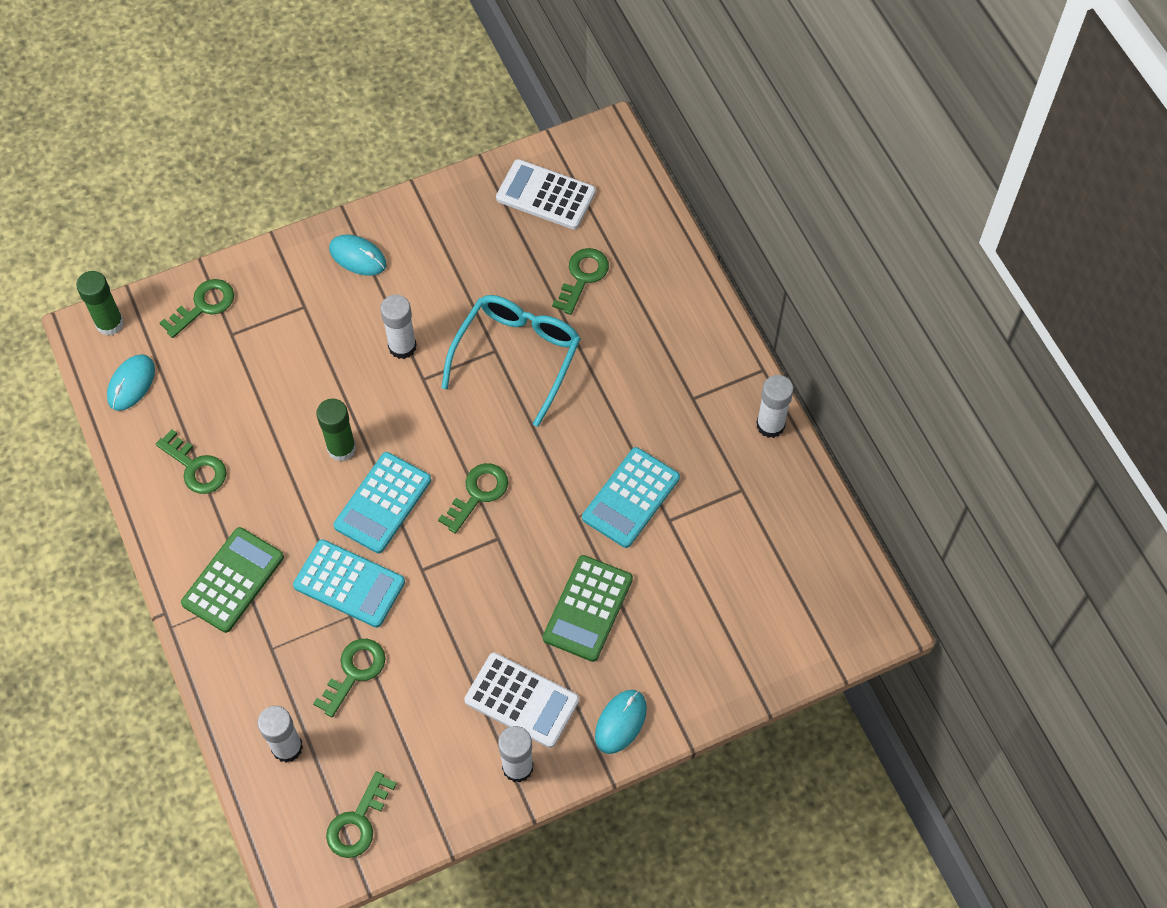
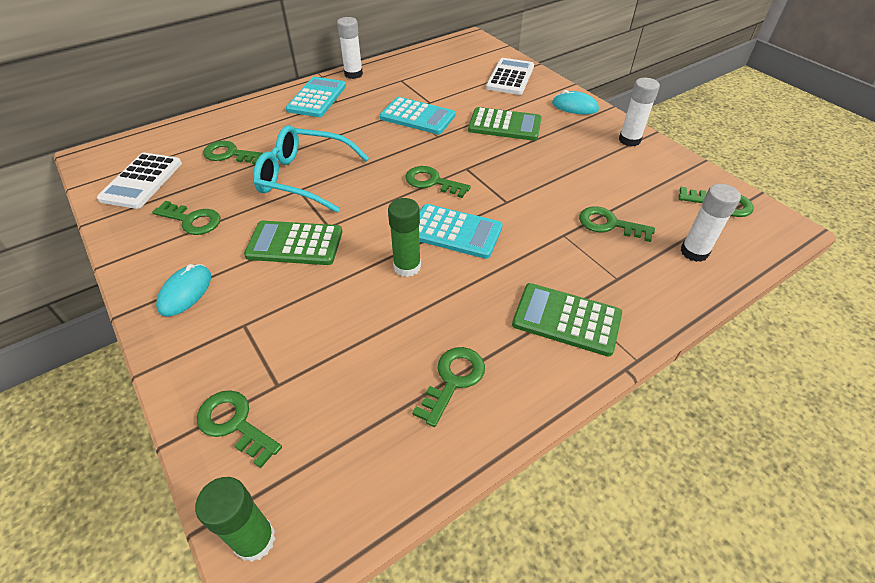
camera: 100 degrees left, 15 degrees down
turquoise mouse [107,354,155,411] -> none
turquoise calculator [293,539,405,628] -> turquoise calculator moved to [286,77,346,117]
white glue stick [380,295,416,359] -> green calculator [244,221,342,265]
white calculator [464,652,579,748] -> white calculator moved to [486,58,534,95]
none -> green key [152,201,220,235]

